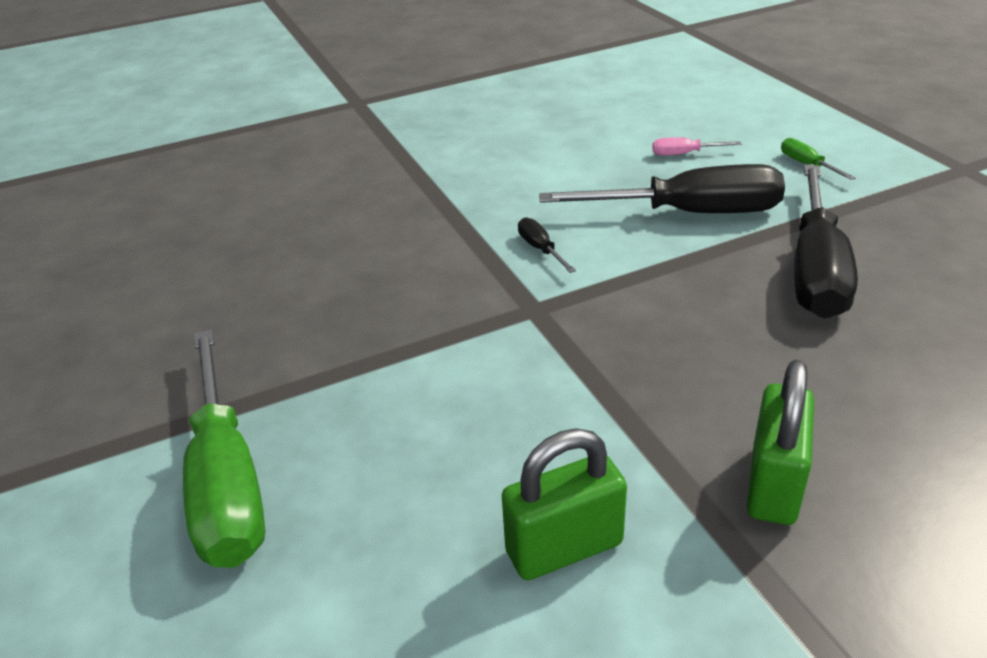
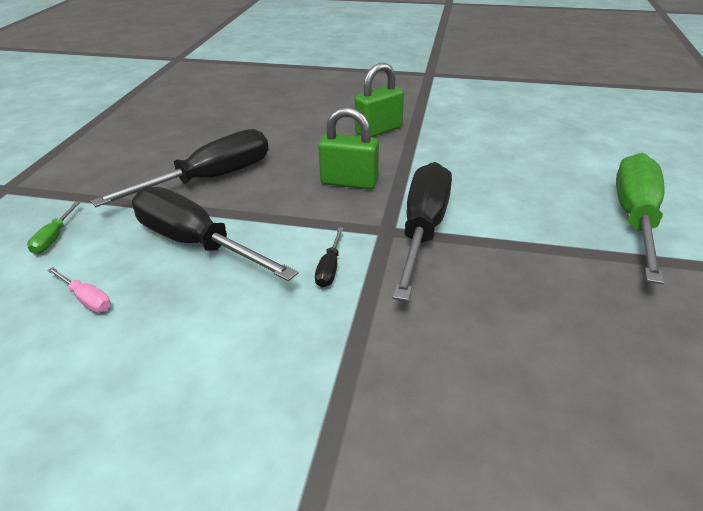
camera: 145 degrees left, 0 degrees up
green padlock [502,428,627,580] -> green padlock moved to [318,107,379,189]
none -> black screwdriver [393,162,452,301]

